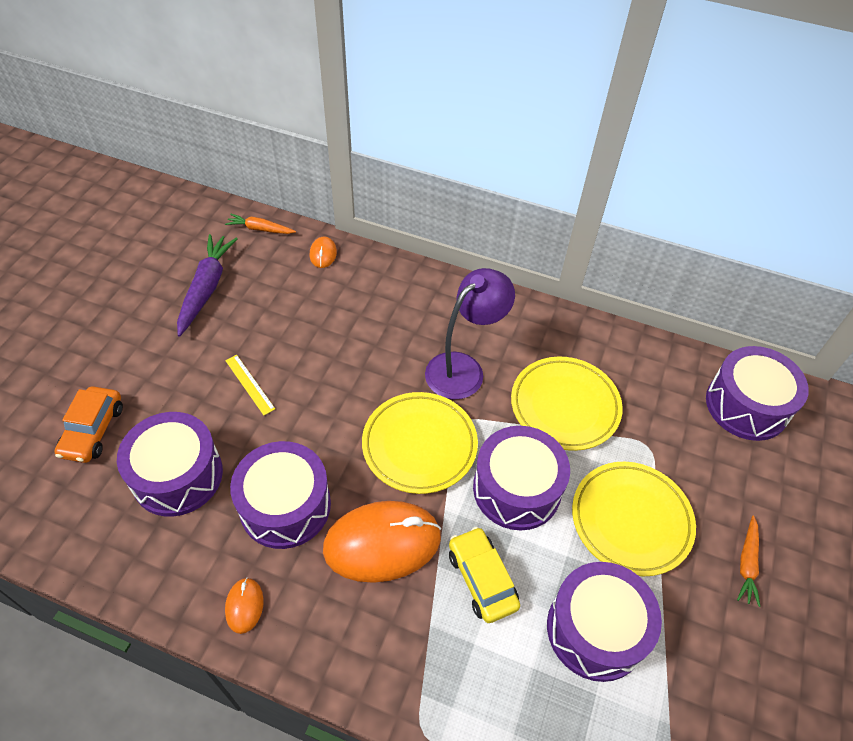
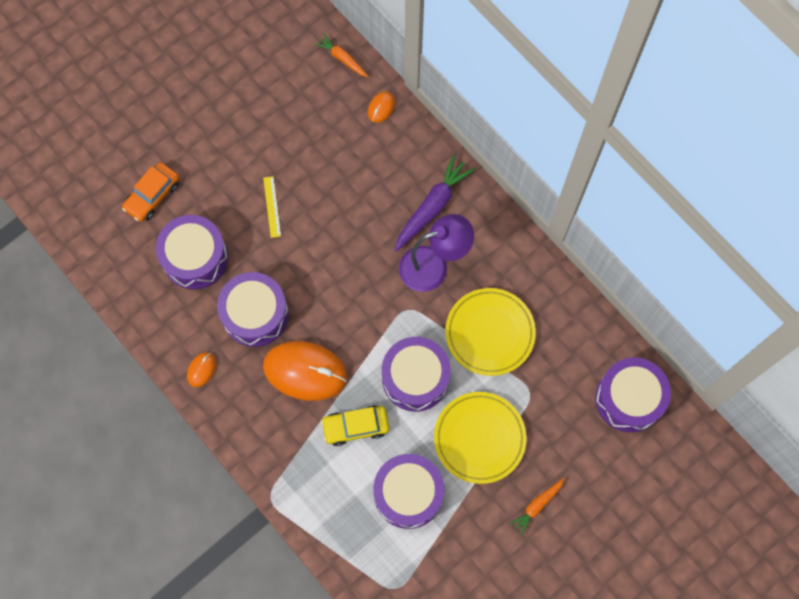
camera: 30 degrees right, 20 degrees up
purple carrot [177,234,237,337] -> purple carrot moved to [394,155,475,252]
yellow plate [362,392,478,494] -> none
yellow car [449,527,520,623] -> yellow car turned 105 degrees counterclockwise [321,405,389,446]

